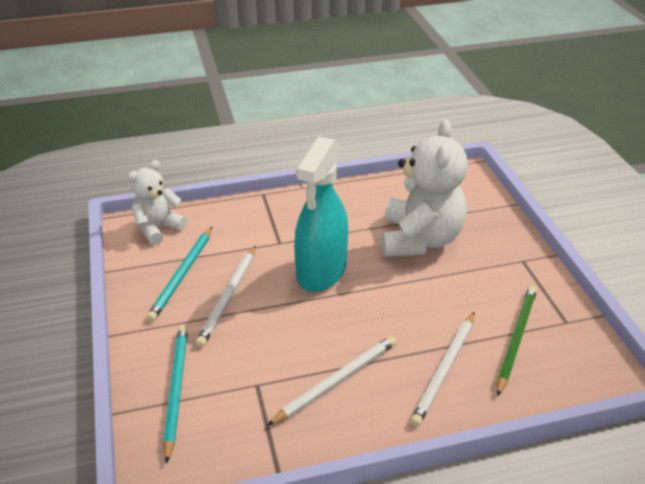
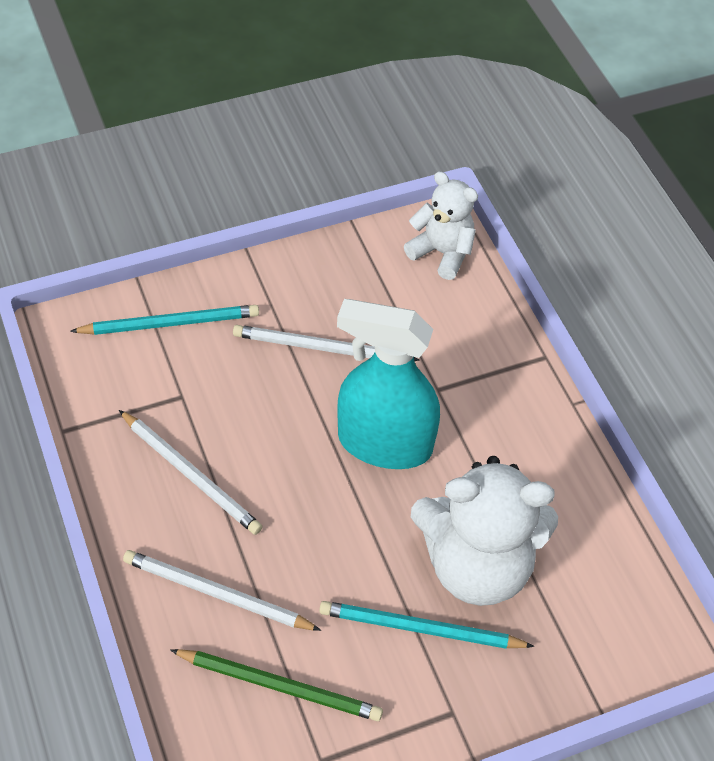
camera: 80 degrees right, 15 degrees up
turquoise pencil [146,227,212,322] -> turquoise pencil moved to [319,601,534,649]

